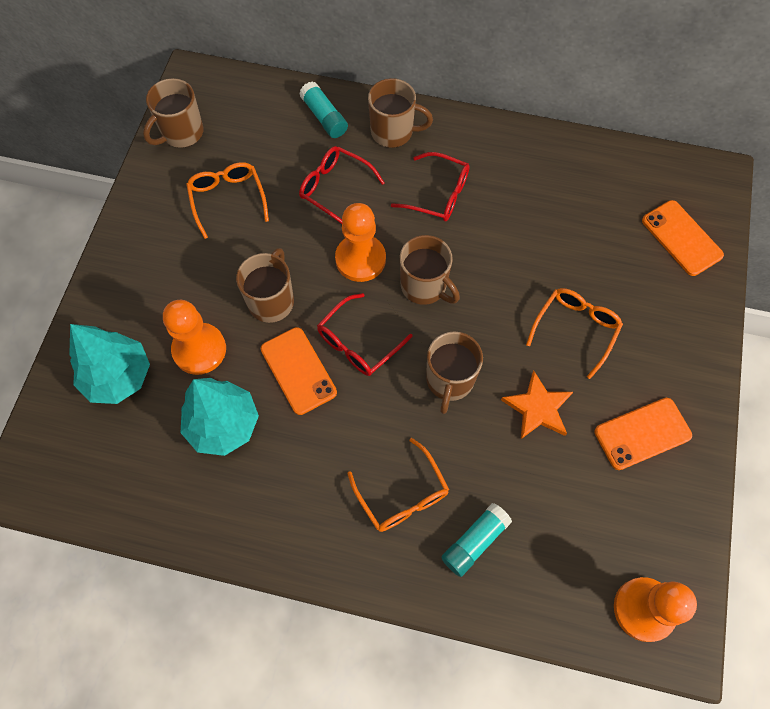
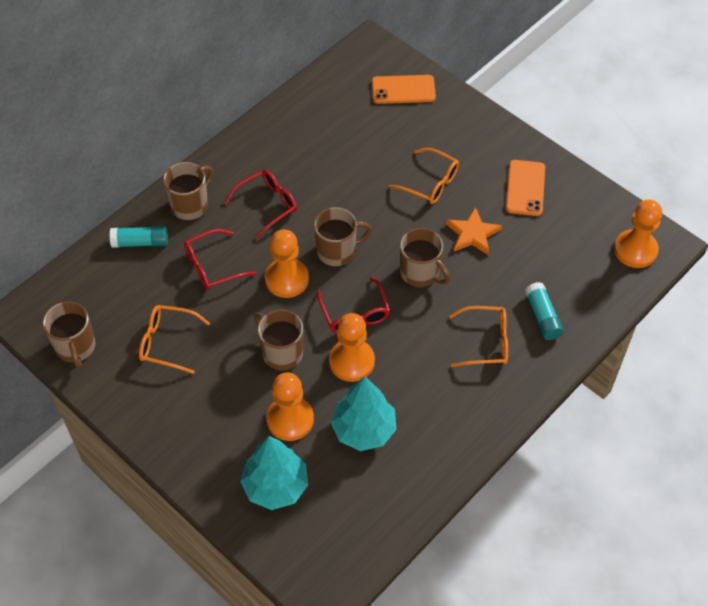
camera: 60 degrees left, 10 degrees down
orange phone [261,327,337,415] -> orange pawn [329,313,375,382]
orange glasses [526,288,623,379] -> orange glasses turned 150 degrees clockwise [388,148,459,204]

